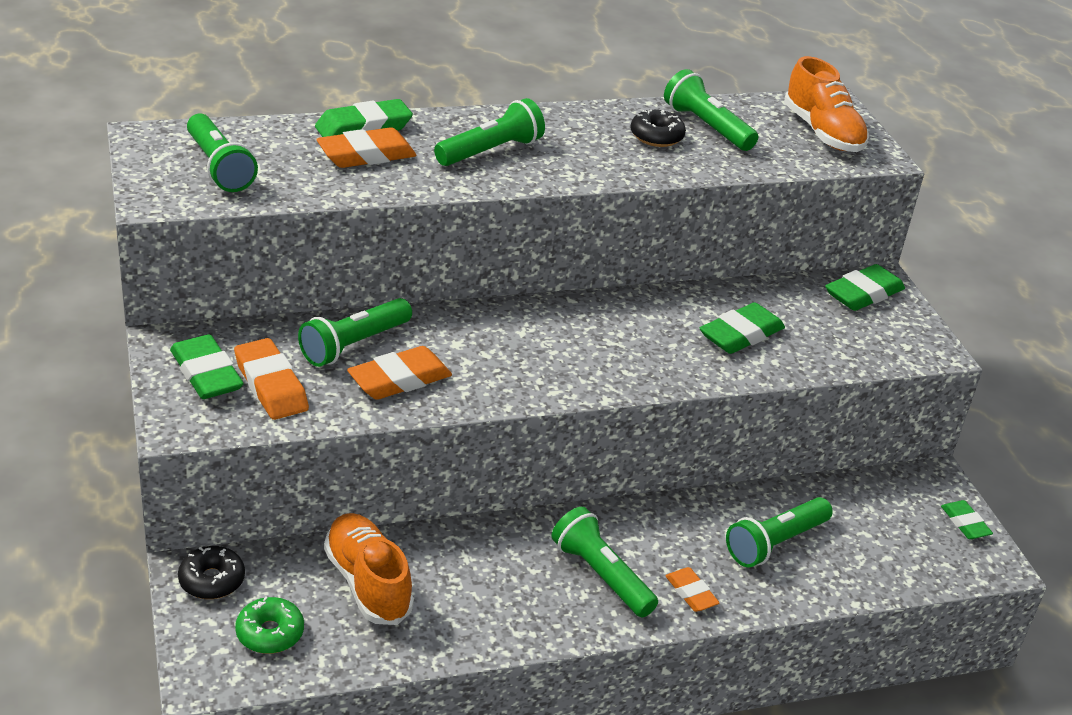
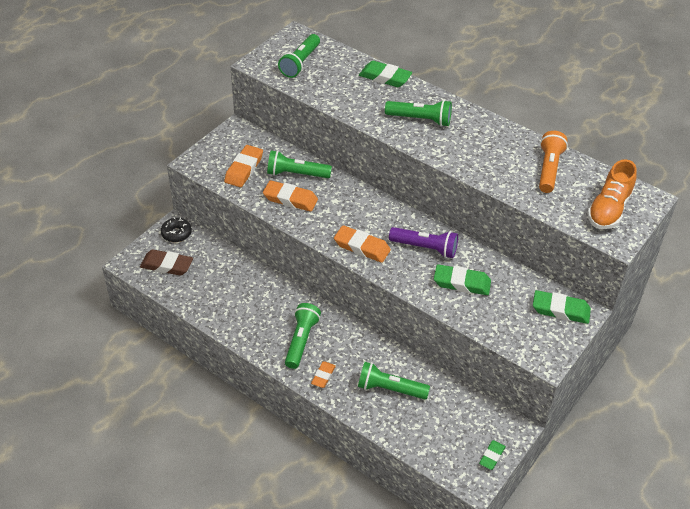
camera: 55 degrees right, 10 degrees up
green eraser [170,334,244,399] -> none
green donut [235,597,304,654] -> brown eraser [140,250,193,276]
orange eraser [317,127,416,168] -> orange eraser moved to [334,225,391,263]
orange shoe [324,513,414,625] -> none
black donut [630,110,686,147] -> none
green flashlight [664,69,758,151] -> orange flashlight [539,131,568,193]
none -> purple flashlight [389,227,458,258]

